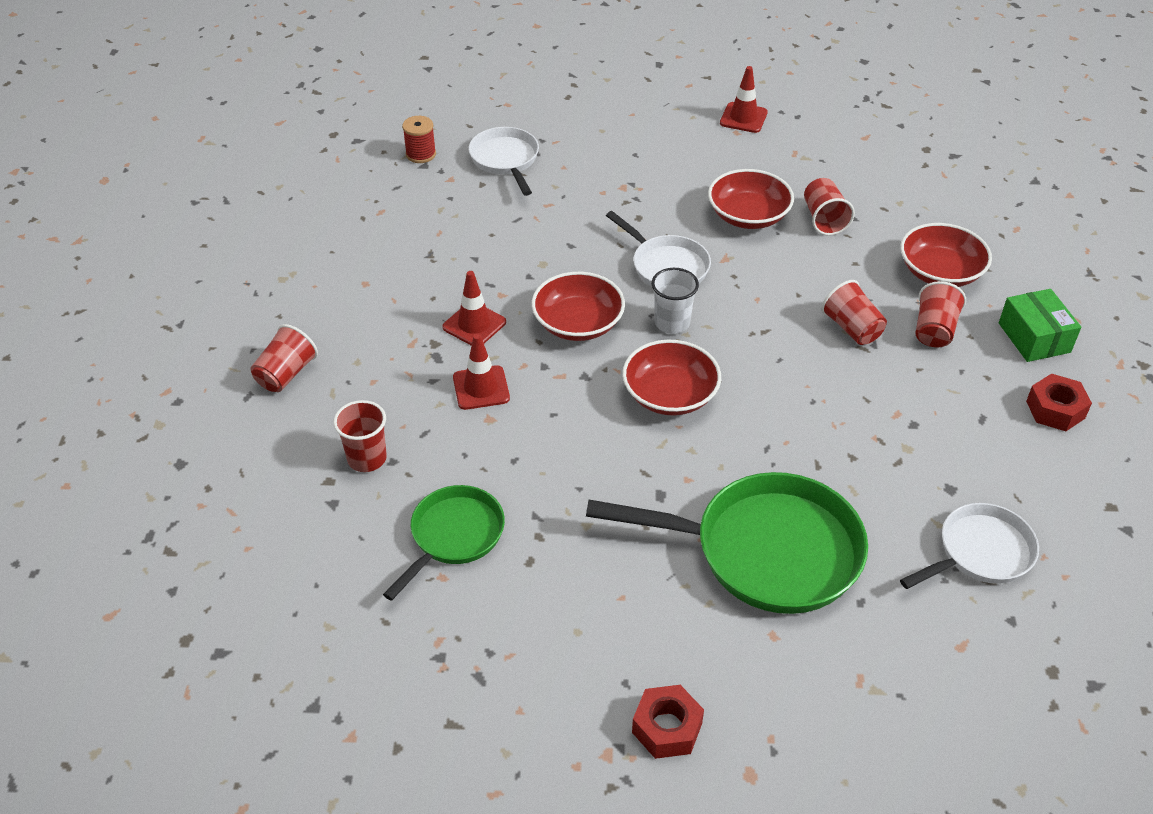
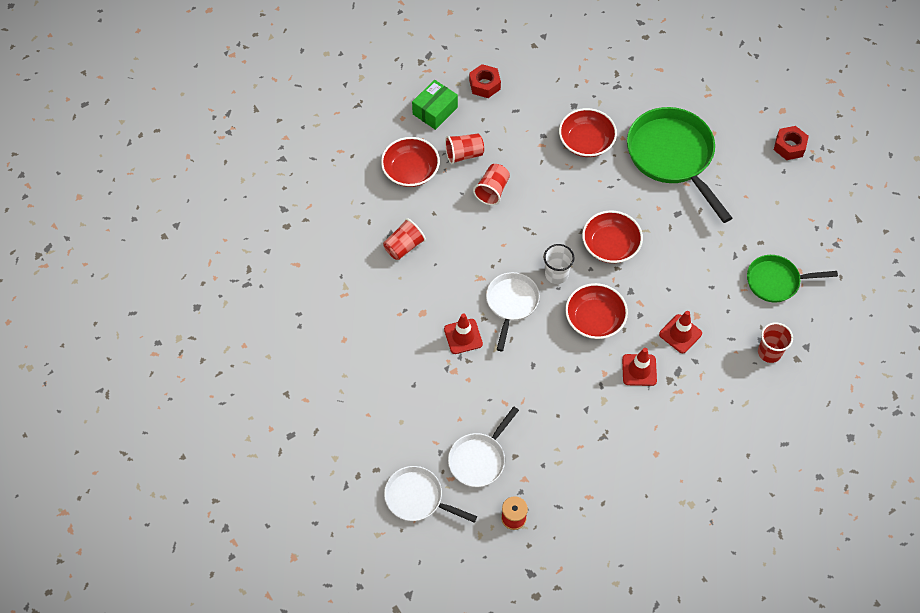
camera: 125 degrees left, 15 degrees up
red cup [250,324,318,392] -> none
red bowl [708,169,794,229] -> red bowl moved to [559,108,617,157]
red traffic cone [720,66,768,133] -> red traffic cone moved to [444,313,483,354]
white pan [900,503,1039,589] -> white pan moved to [384,466,477,523]

